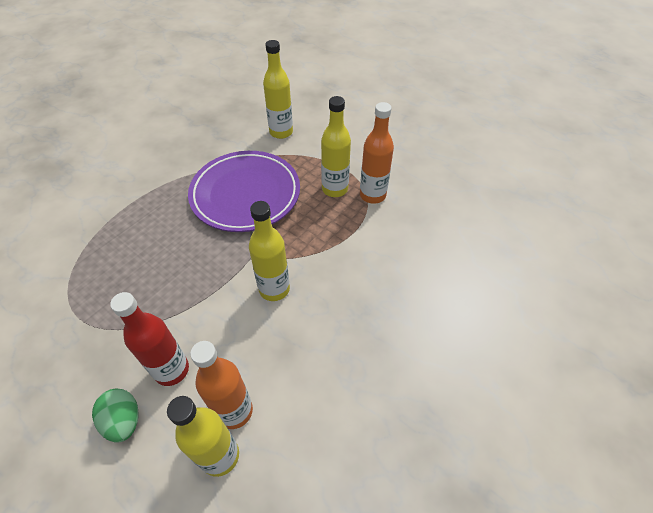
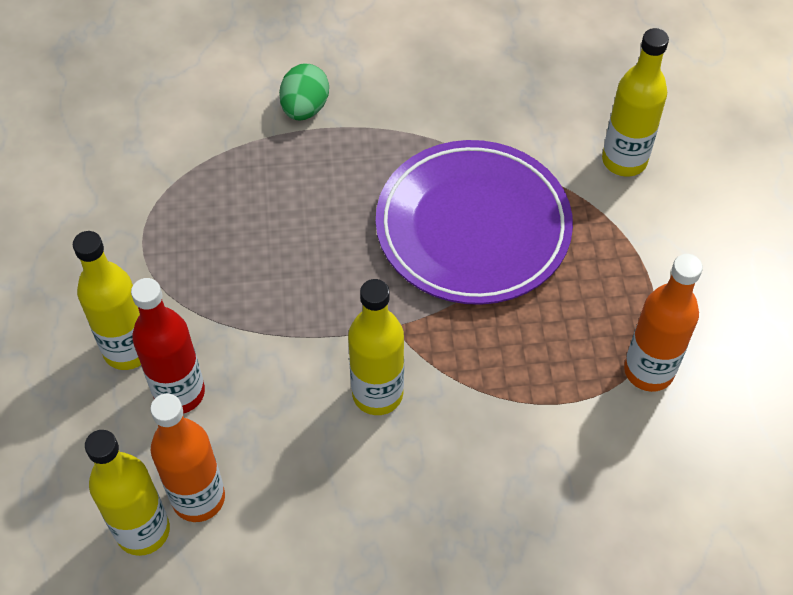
camera: 45 degrees right, 5 degrees up
green egg [92,388,139,443] -> green egg moved to [279,63,329,120]
yellow bottle [321,96,351,197] -> yellow bottle moved to [73,231,141,370]

